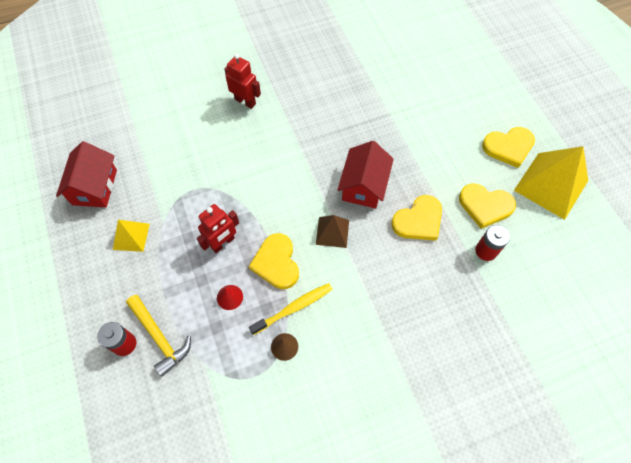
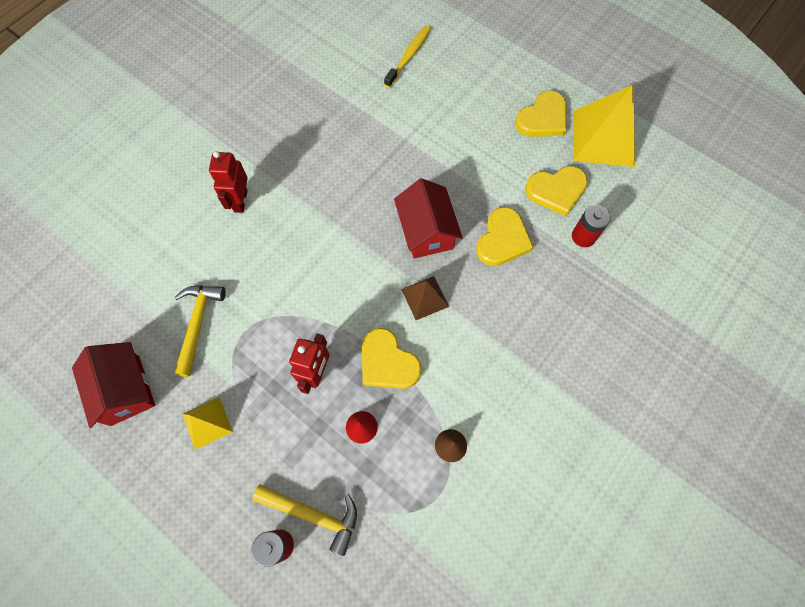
camera: 30 degrees left, 5 degrees up
red robot [224,54,261,109] -> red robot turned 90 degrees counterclockwise [209,151,248,213]
yellow toothbrush [249,283,332,335] -> yellow toothbrush moved to [384,25,431,88]
none -> yellow hammer [174,285,226,377]

